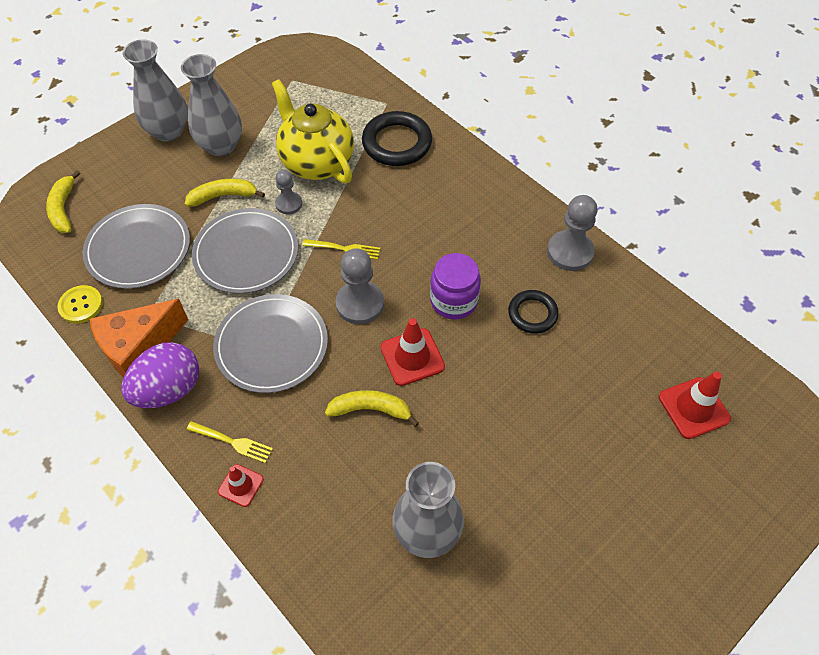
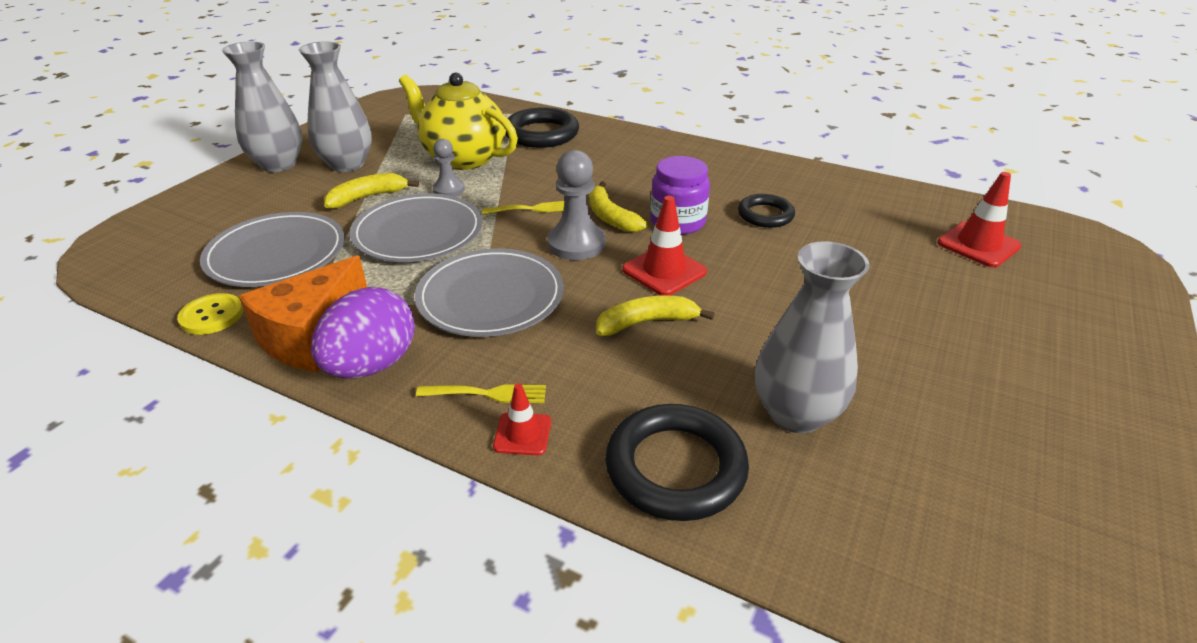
camera: 20 degrees left, 20 degrees down
yellow banana [46,170,80,233] -> yellow banana moved to [589,181,647,233]
grey pawn [547,195,597,271] -> none
none -> black ring [605,404,749,521]

